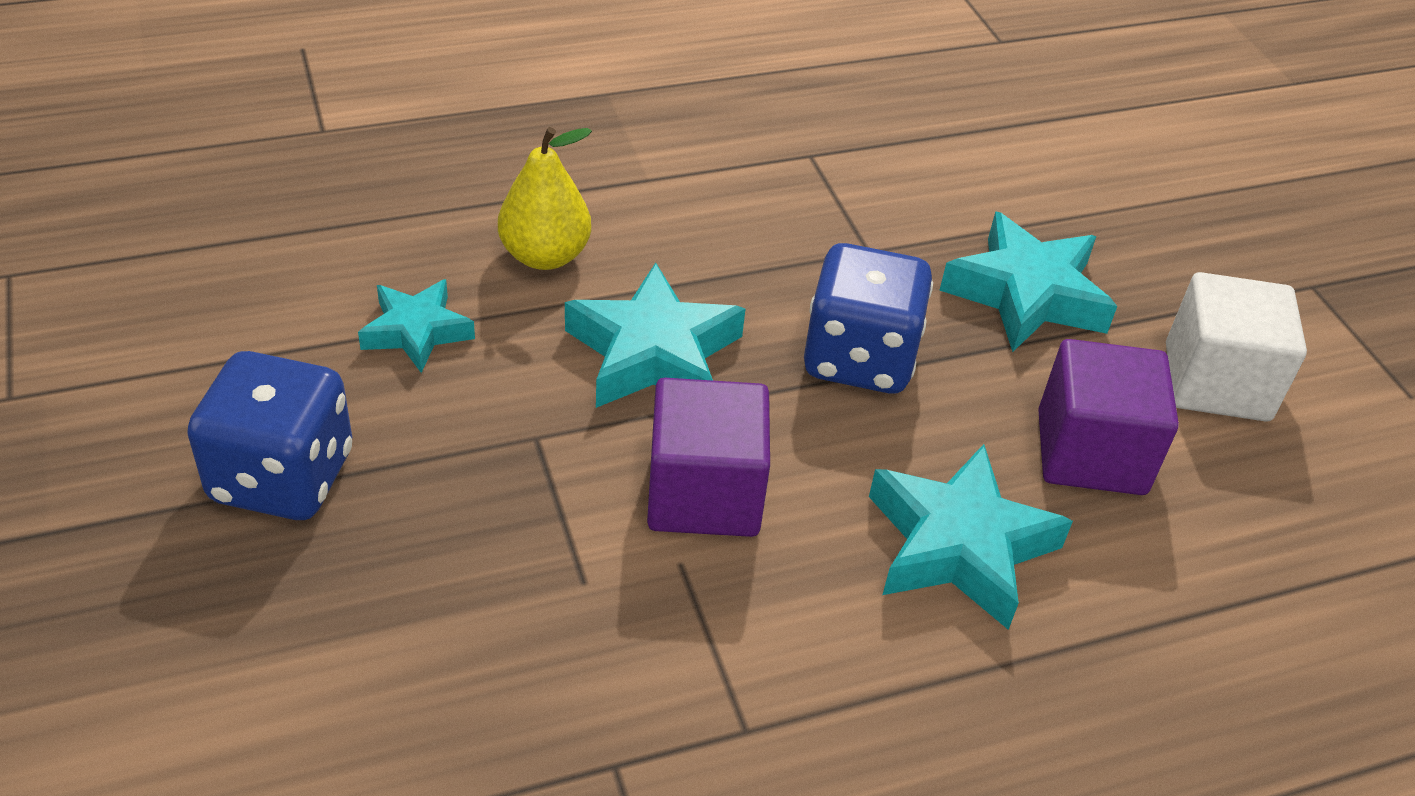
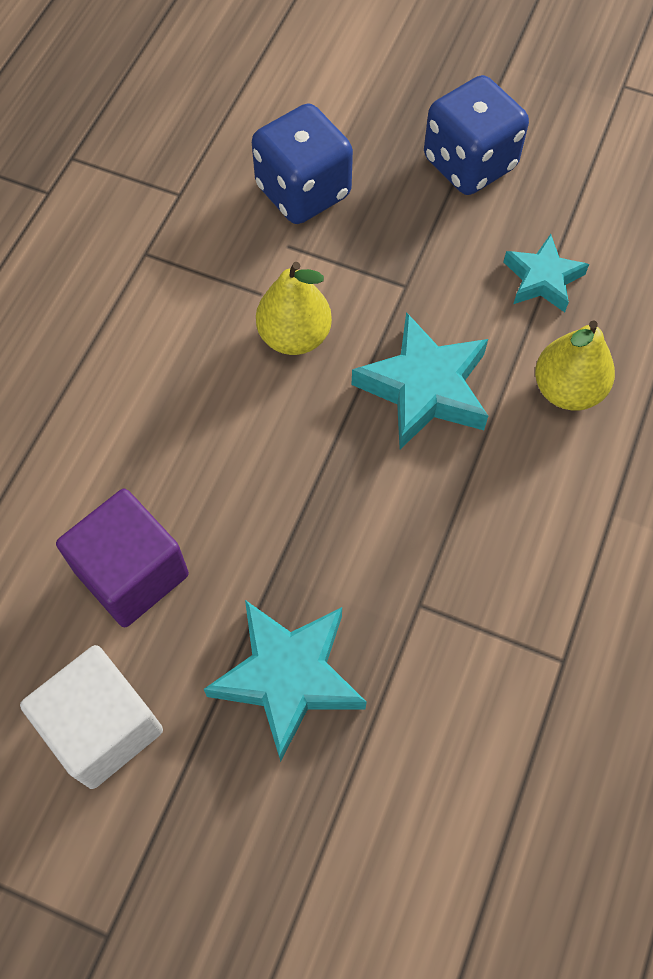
camera: 135 degrees right, 20 degrees up
purple cube [647,378,770,537] -> yellow pear [256,262,332,355]
blue dice [804,243,933,393] -> blue dice moved to [252,103,353,224]
turquoise star [869,444,1073,630] -> none

